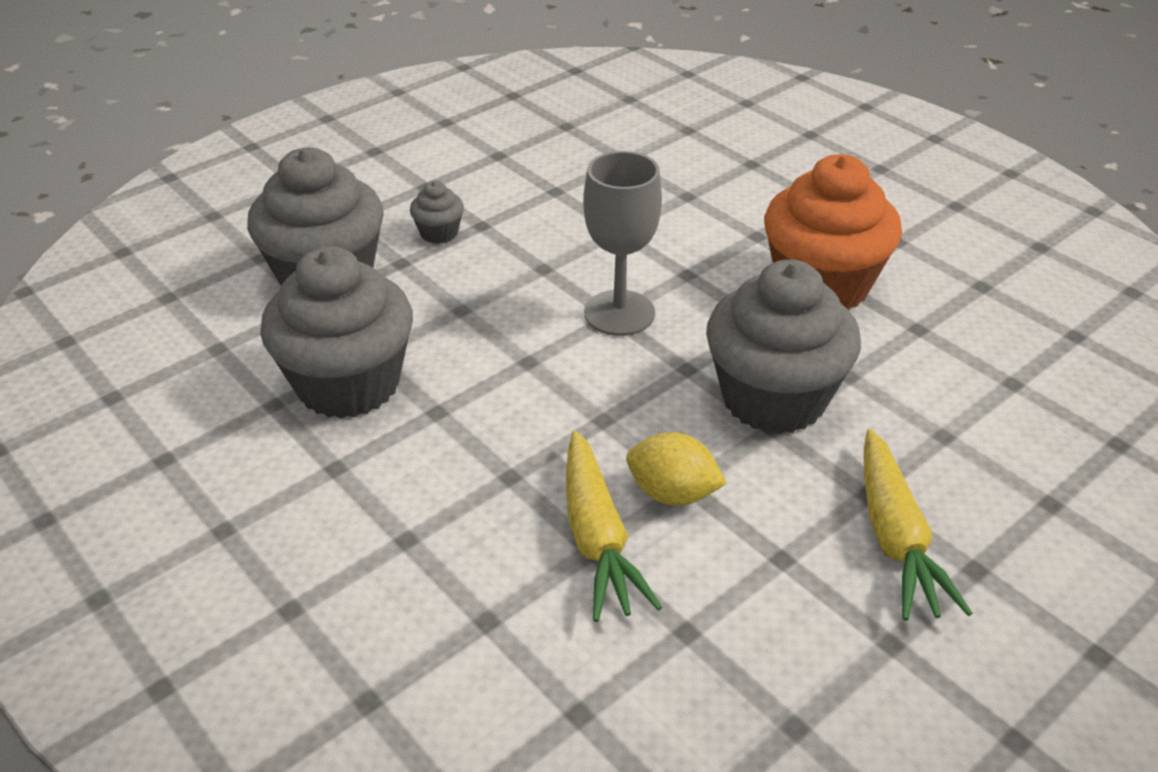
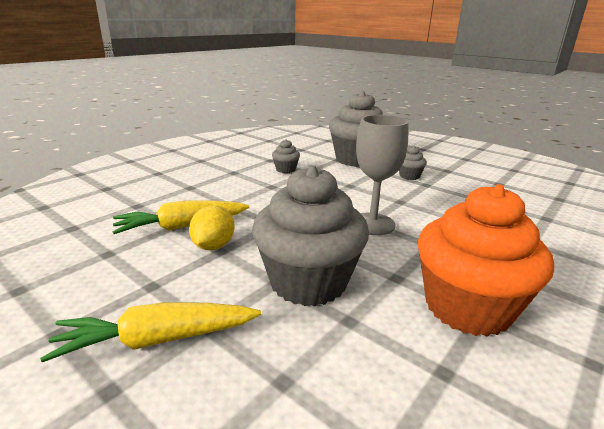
camera: 80 degrees right, 15 degrees down
grey cupcake [260,246,413,419] -> grey cupcake [272,139,300,173], size x0.43

